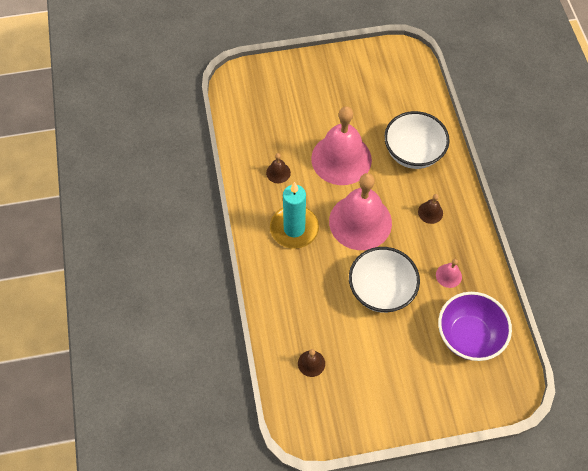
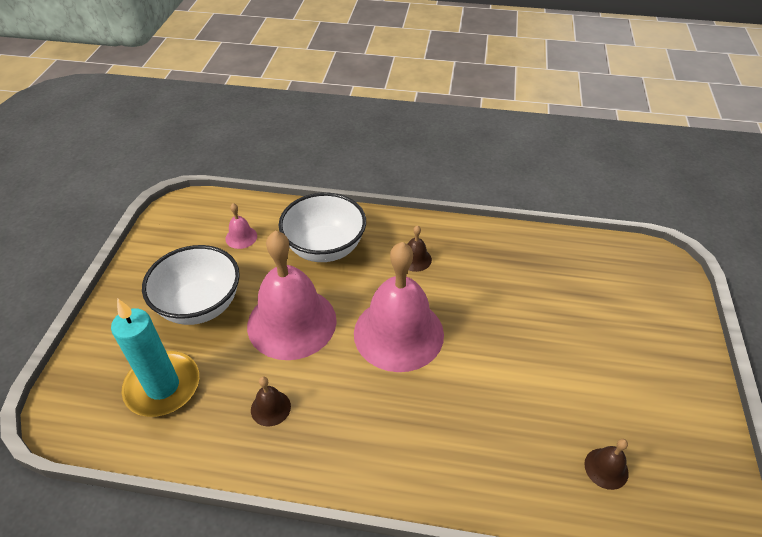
camera: 70 degrees left, 15 degrees down
turquoise candle [270,182,319,249] -> turquoise candle moved to [111,298,199,417]
white bowl [349,247,420,313] -> white bowl moved to [142,245,240,325]
pink bell [436,259,462,288] -> pink bell moved to [225,203,257,249]
purple bowl [438,292,512,361] -> none

